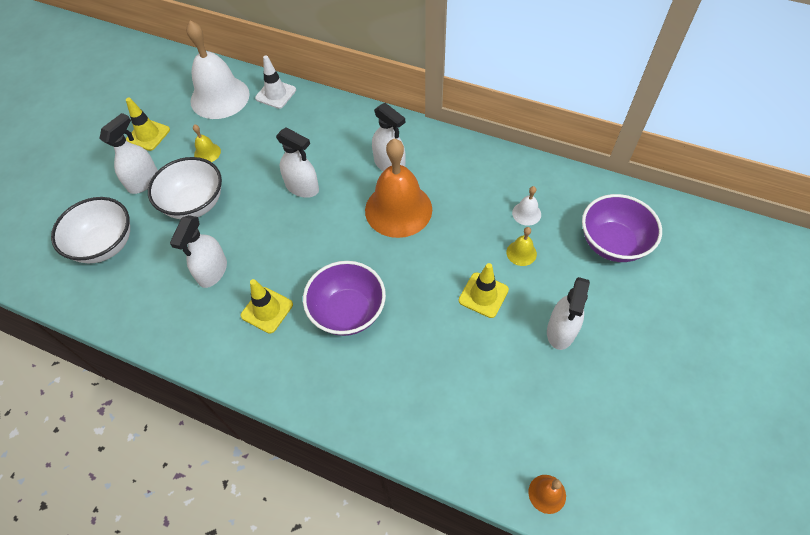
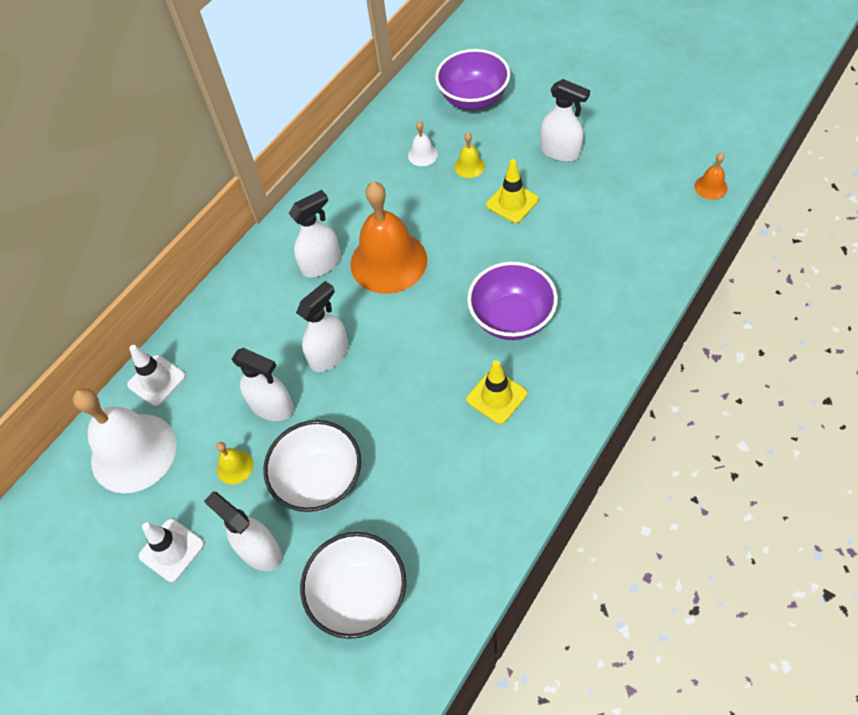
camera: 75 degrees left, 0 degrees up
yellow traffic cone [126,97,170,151] -> white traffic cone [139,519,204,582]
white spray bottle [170,215,227,288] -> white spray bottle moved to [232,348,294,421]

